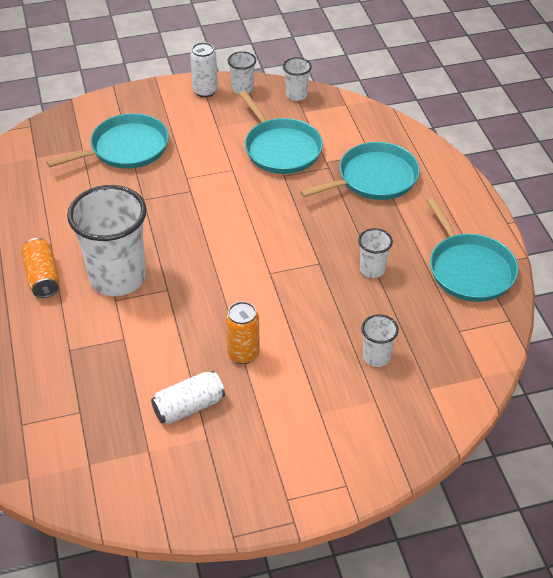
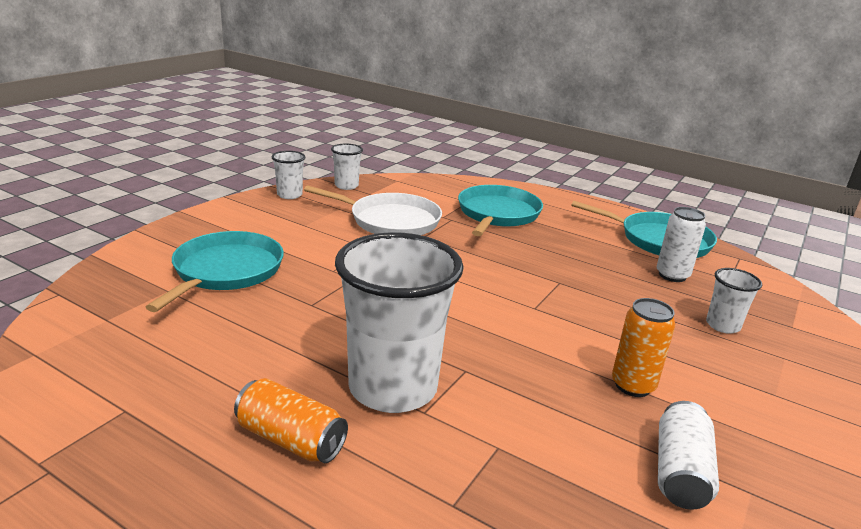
camera: 45 degrees left, 20 degrees down
white can [190,42,218,98] -> white can moved to [656,207,706,282]
turquoise pan [239,91,323,174] -> white pan [304,186,442,235]
white cup [358,228,393,278] -> none

